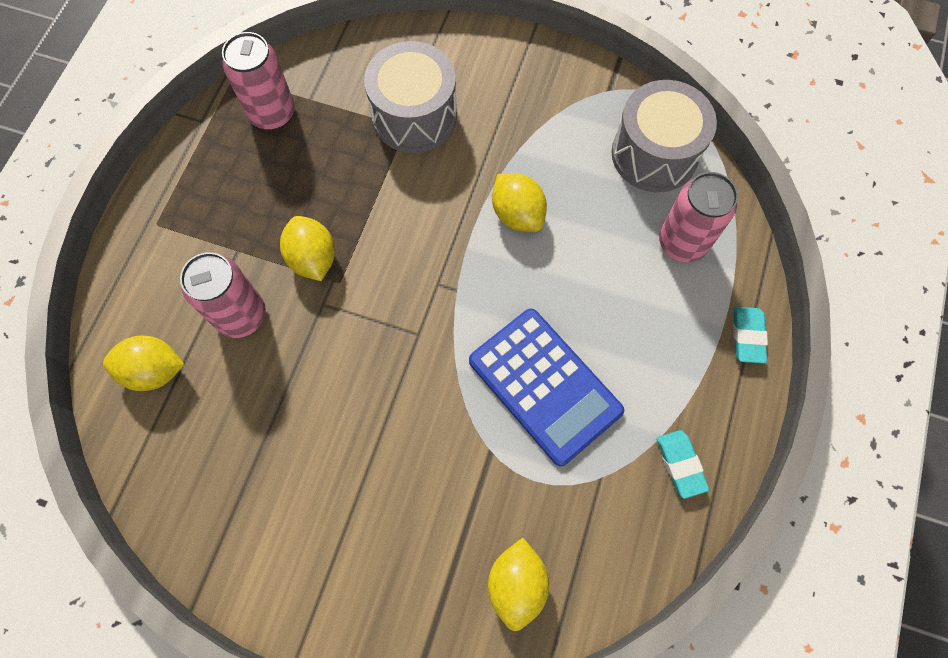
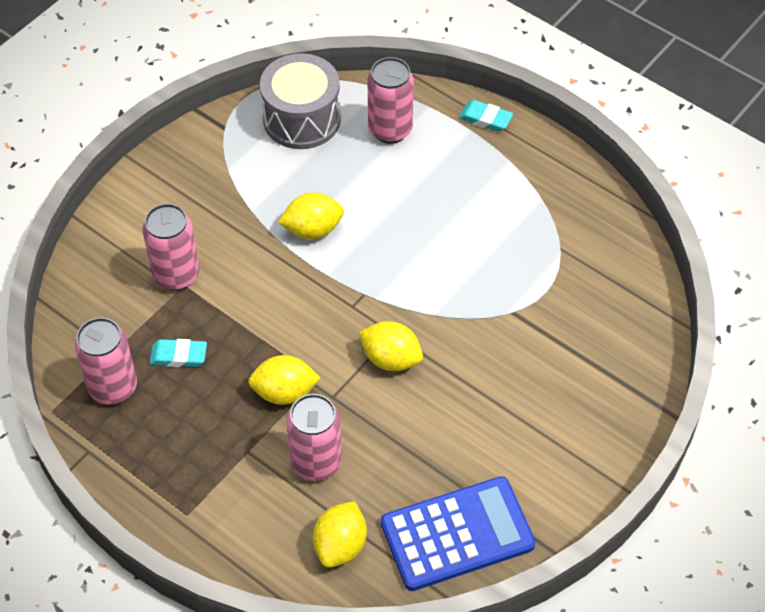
camera: 70 degrees left, 15 degrees down
grey drum [364,41,457,153] -> pink can [143,204,199,291]
blue calculator [469,308,624,466] -> blue calculator moved to [381,476,535,591]
yellow lemon [488,538,549,631] -> yellow lemon moved to [359,321,423,371]
turquoise eraser [656,430,709,499] -> turquoise eraser moved to [149,339,207,367]

